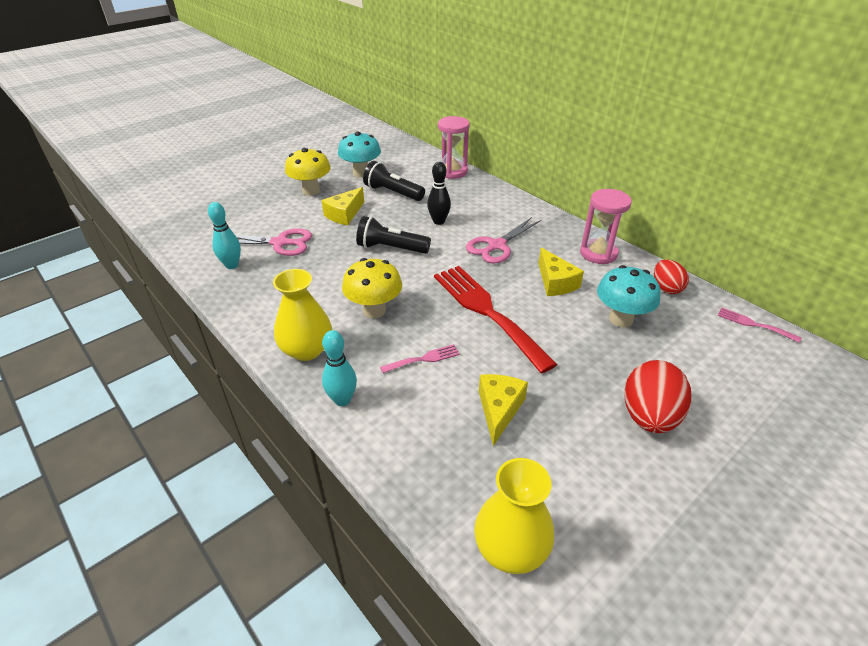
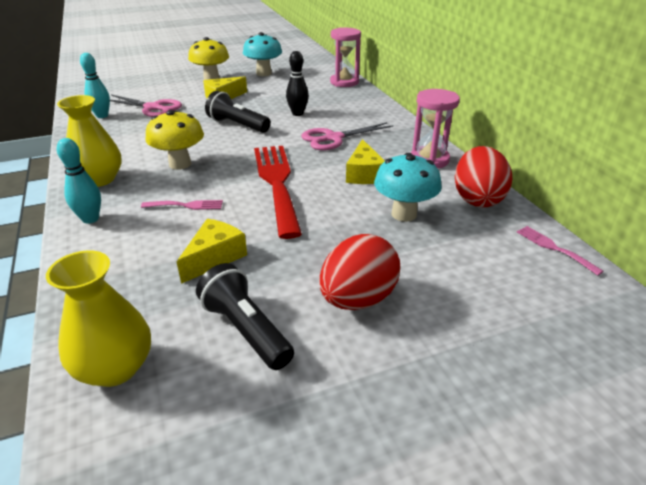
camera: 20 degrees right, 5 degrees down
black flashlight [363,161,425,201] -> black flashlight moved to [196,263,294,370]
red egg [654,260,689,294] -> red egg [455,146,512,207], size x1.62

